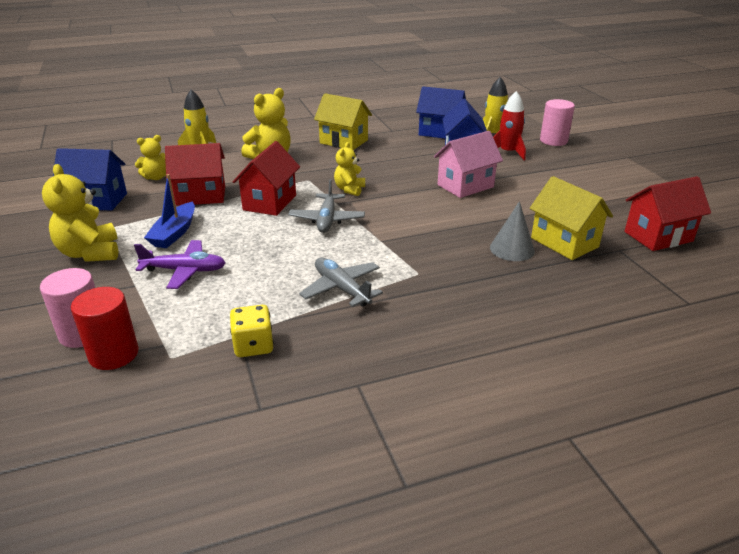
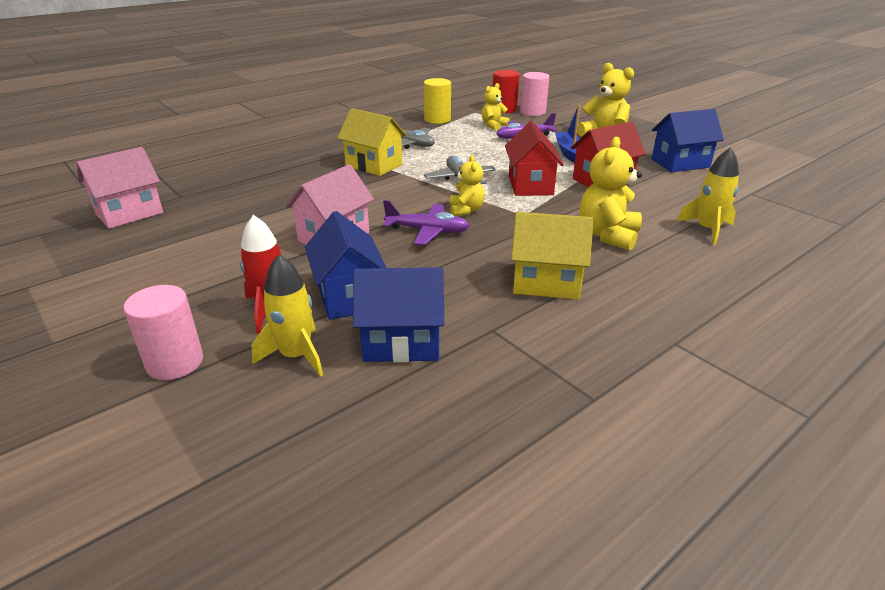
camera: 160 degrees right, 0 degrees up
yellow teddy bear [135,135,166,180] -> yellow teddy bear moved to [482,83,510,130]
yellow dice [230,305,274,357] -> yellow cylinder [424,78,451,124]
grey cone [490,201,535,261] -> none
yellow house [530,176,613,260] -> yellow house moved to [337,108,407,176]
red house [624,176,711,251] -> pink house [77,147,163,229]
none -> purple plane [383,200,469,245]

